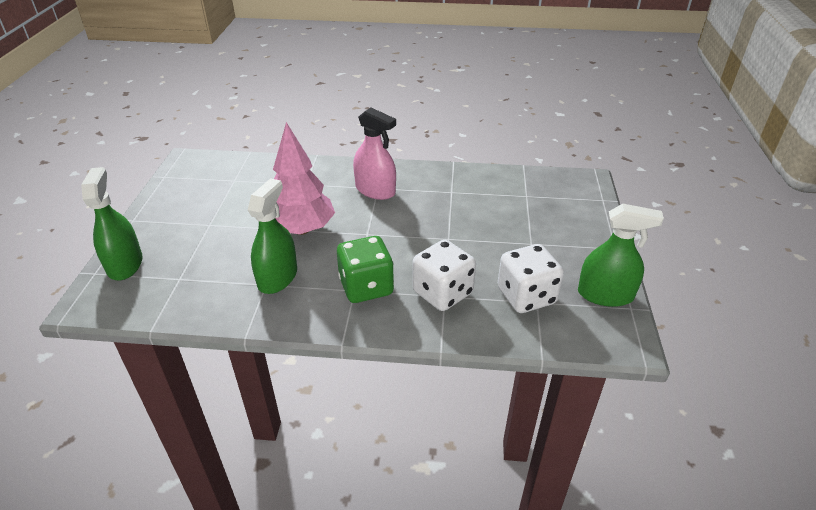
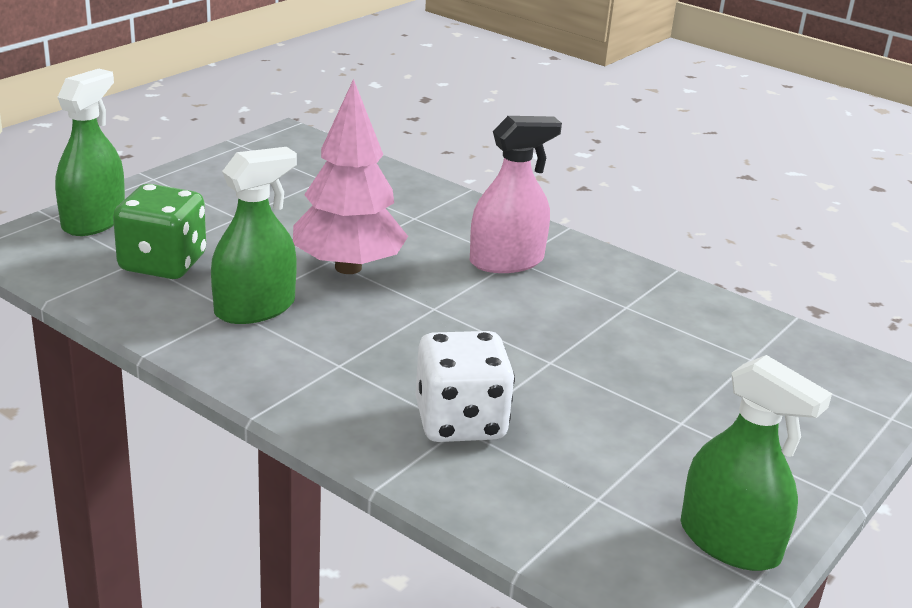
camera: 30 degrees right, 10 degrees down
green dice [337,236,394,303] -> green dice moved to [113,184,206,279]
pink spray bottle [353,108,396,200] -> pink spray bottle turned 90 degrees counterclockwise [470,116,562,273]
white dice [498,244,564,313] -> none

